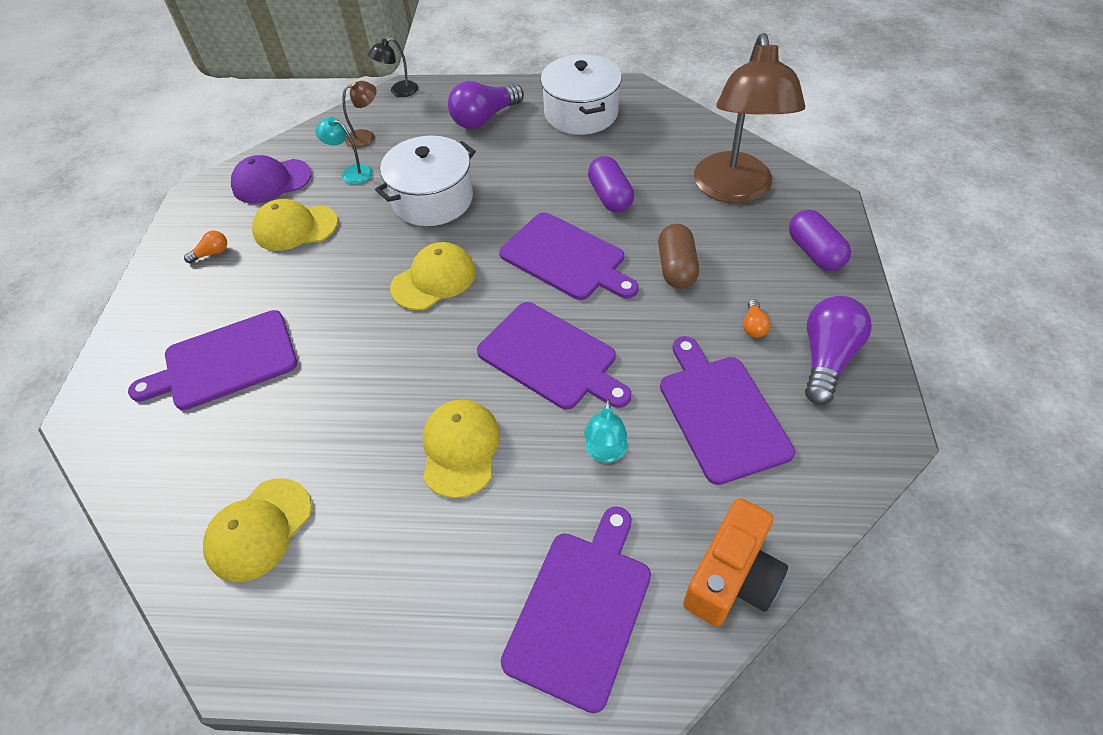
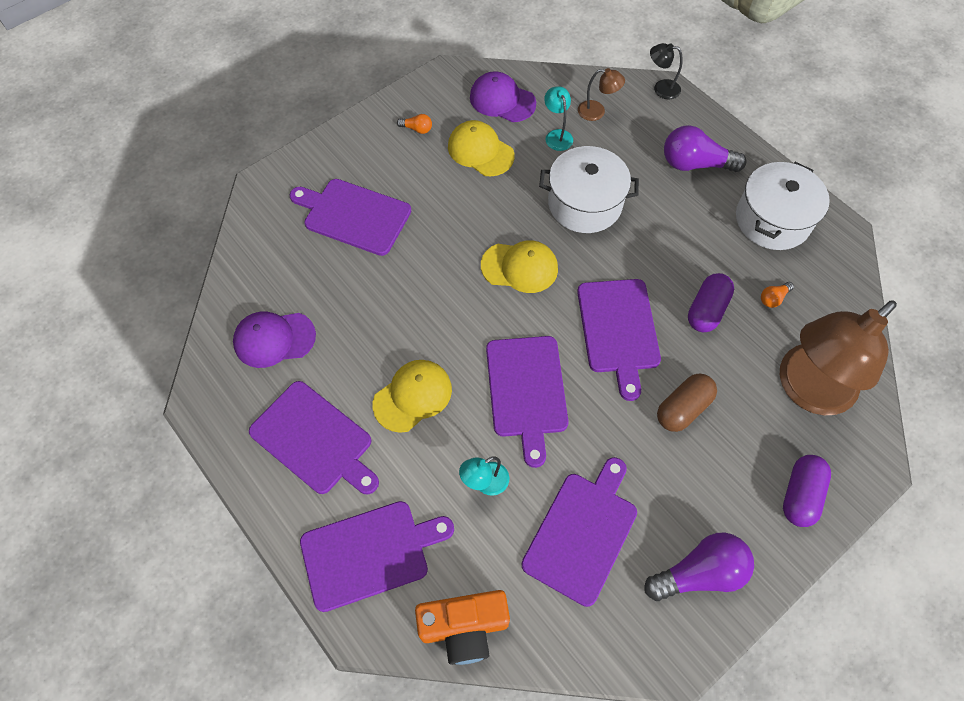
camera: 45 degrees right, 10 degrees up
yellow cap [203,478,312,582] -> purple cap [233,311,316,368]
orange light bulb [743,299,771,338] -> orange light bulb moved to [761,282,794,308]
none -> purple cutting board [249,381,379,494]

